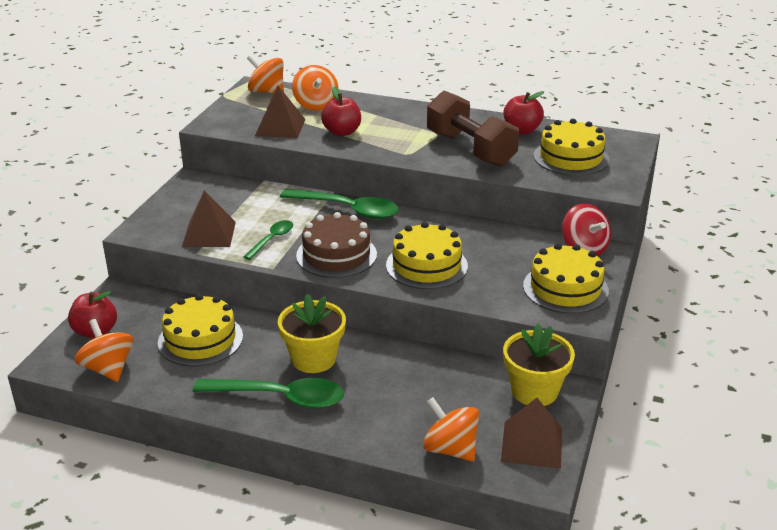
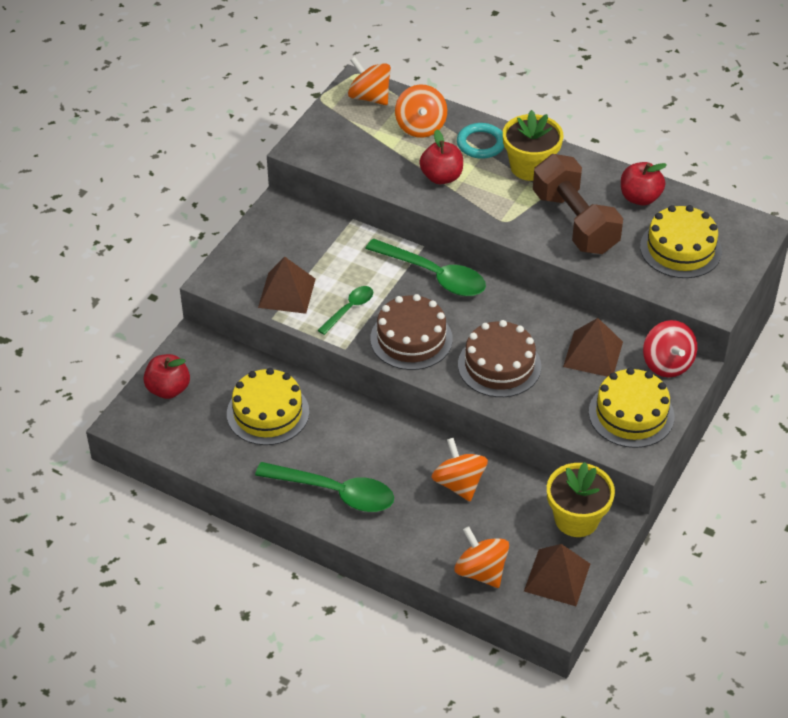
camera: 10 degrees right, 15 degrees up
orange spinning top [75,319,134,382] -> orange spinning top moved to [431,438,488,501]
brown pyramid [255,86,306,138] -> brown pyramid moved to [563,318,623,377]
yellow flower pot [278,294,346,373] -> yellow flower pot moved to [503,110,563,181]
yellow cake [386,222,468,289] -> brown cake [458,320,541,397]
none -> turquoise ring [457,123,504,159]

